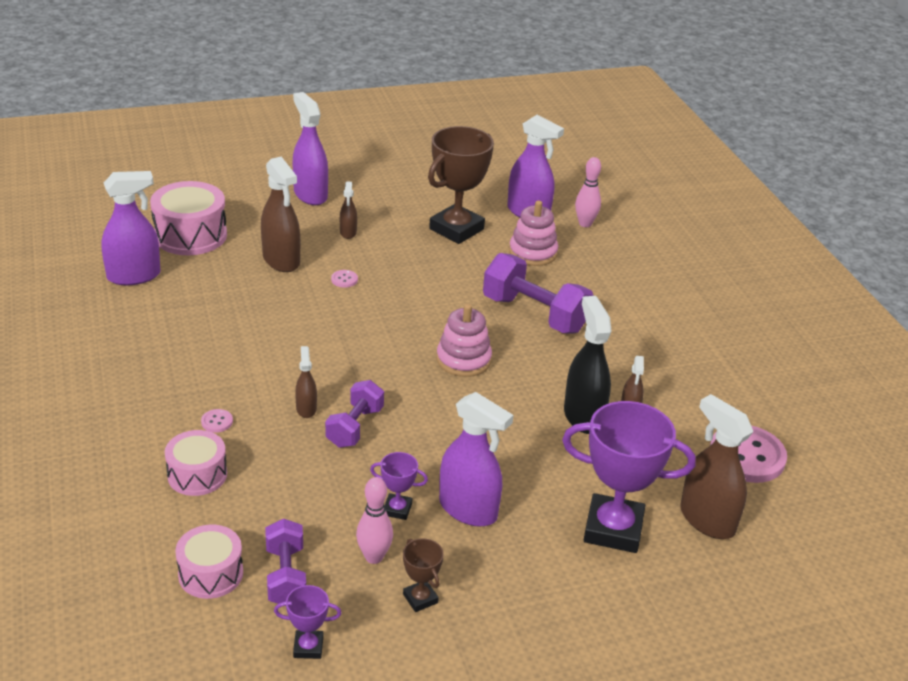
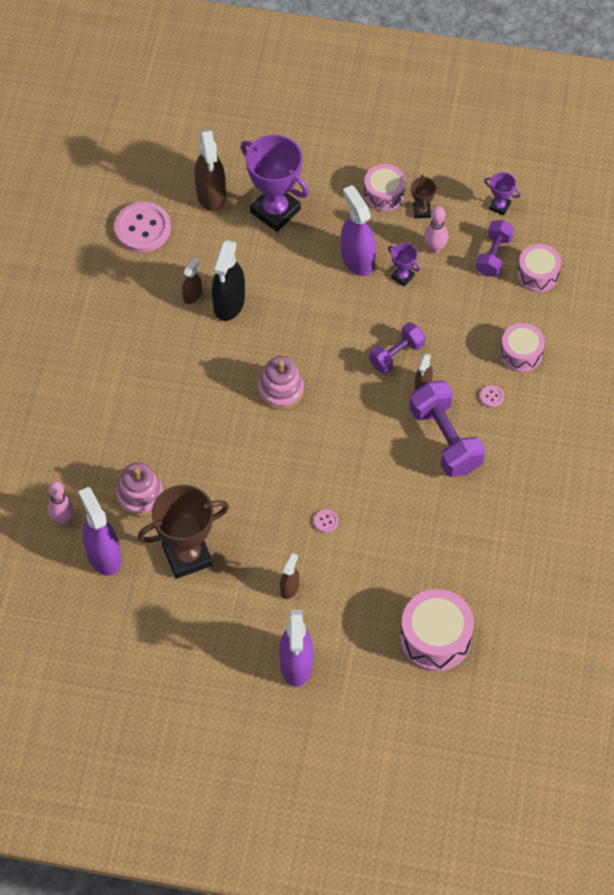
camera: 150 degrees left, 25 degrees up
purple spray bottle [102,171,160,285] -> none
brown spray bottle [261,157,300,272] -> none
purple dumbbell [483,253,594,334] -> purple dumbbell moved to [409,381,485,477]
none -> pink drum [364,164,405,211]

